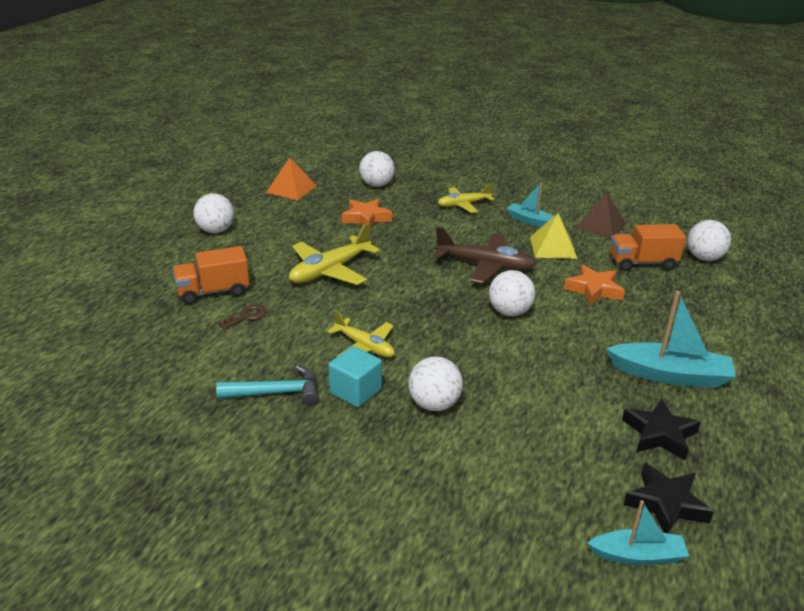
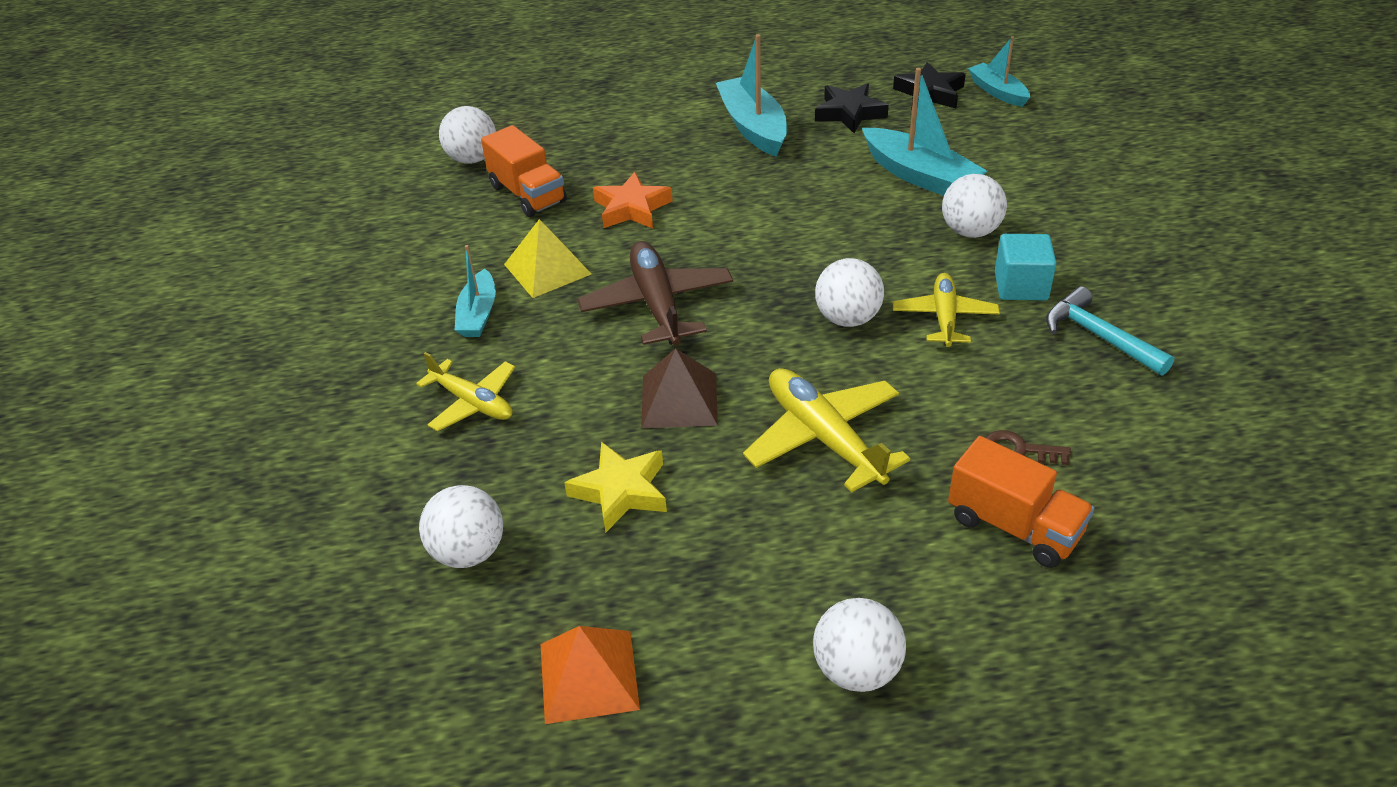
camera: 120 degrees left, 10 degrees up
yellow plane [289,223,380,285] -> yellow plane turned 135 degrees counterclockwise [743,368,910,493]
orange star [341,199,392,228] -> yellow star [564,442,667,533]
white ball [489,270,535,316] -> white ball moved to [815,258,884,327]
brown pyramid [575,192,626,238] -> brown pyramid moved to [641,348,718,428]
none -> turquoise boat [862,68,987,196]

